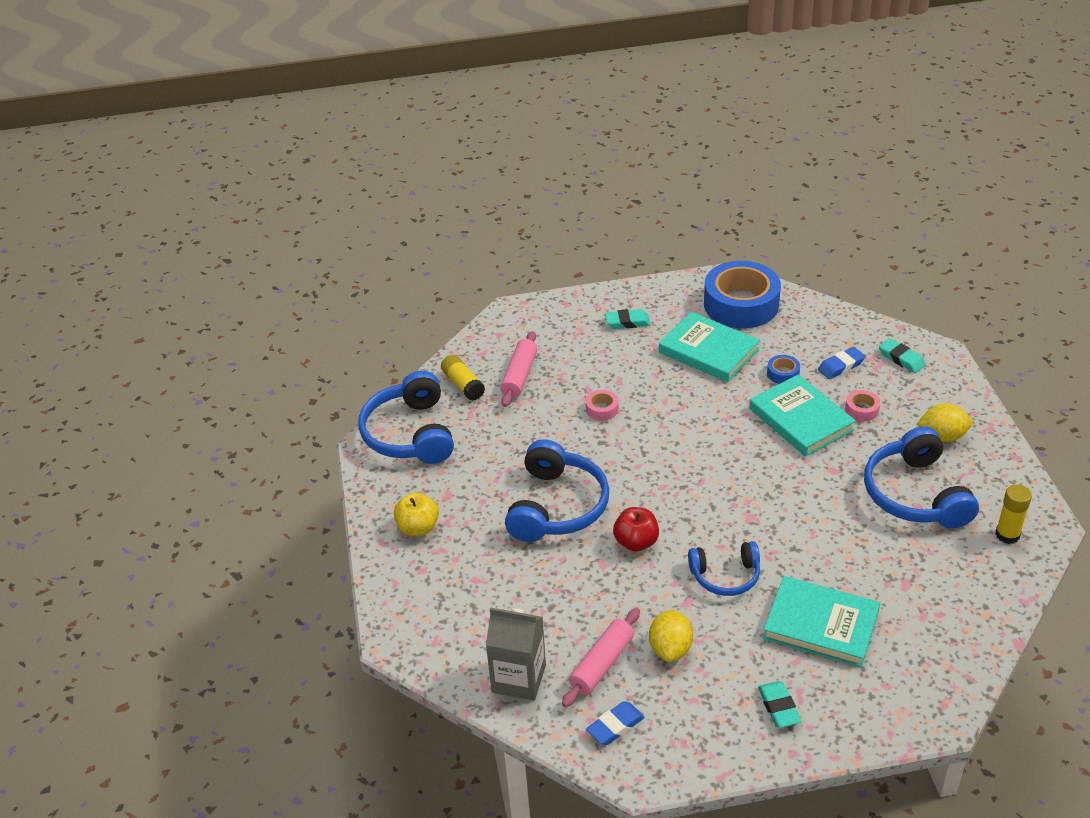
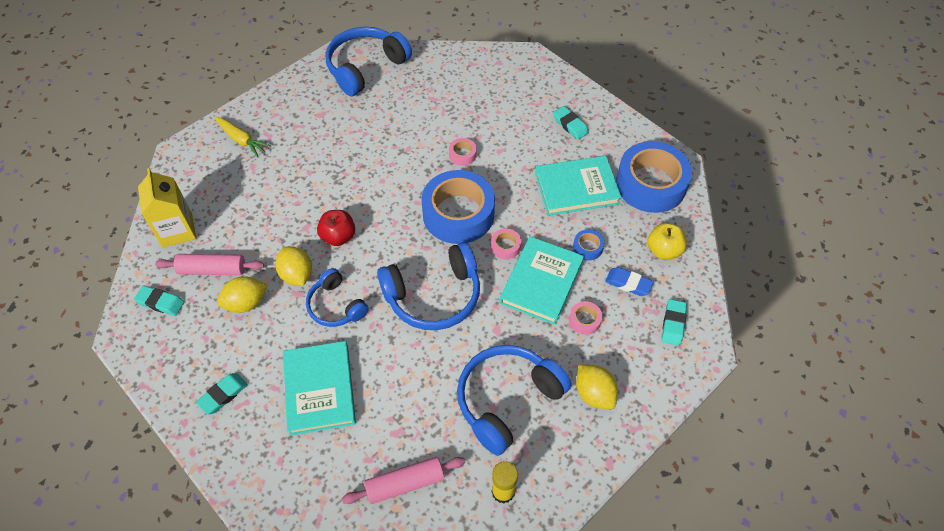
camera: 55 degrees right, 15 degrees up
yellow apple [394,492,439,536] -> yellow apple moved to [647,223,686,260]
yellow glue stick [441,355,485,401] -> none
grey carton [486,607,546,701] -> yellow carton [138,168,196,248]
pink rolling pin [500,331,537,407] -> pink rolling pin moved to [342,457,465,504]
blue headphones [505,439,609,542] -> blue headphones moved to [377,242,480,330]
blue eraser [586,701,645,745] -> turquoise eraser [134,286,184,316]
turquoise book [659,312,760,382] -> turquoise book turned 75 degrees clockwise [535,156,622,216]
none -> yellow carrot [214,117,271,157]
none -> yellow lemon [275,246,312,286]
none -> blue tape [421,170,495,244]
none -> pink tape [491,228,521,259]

